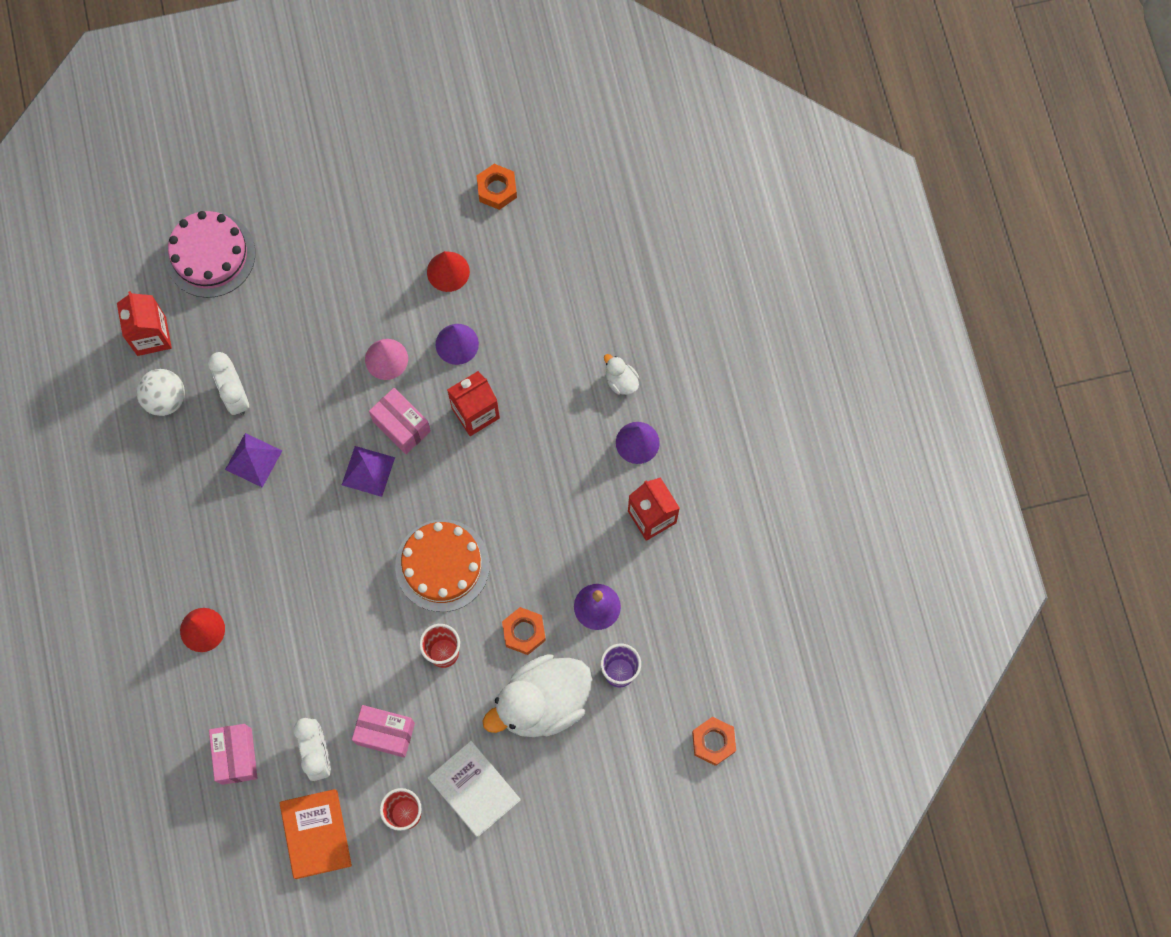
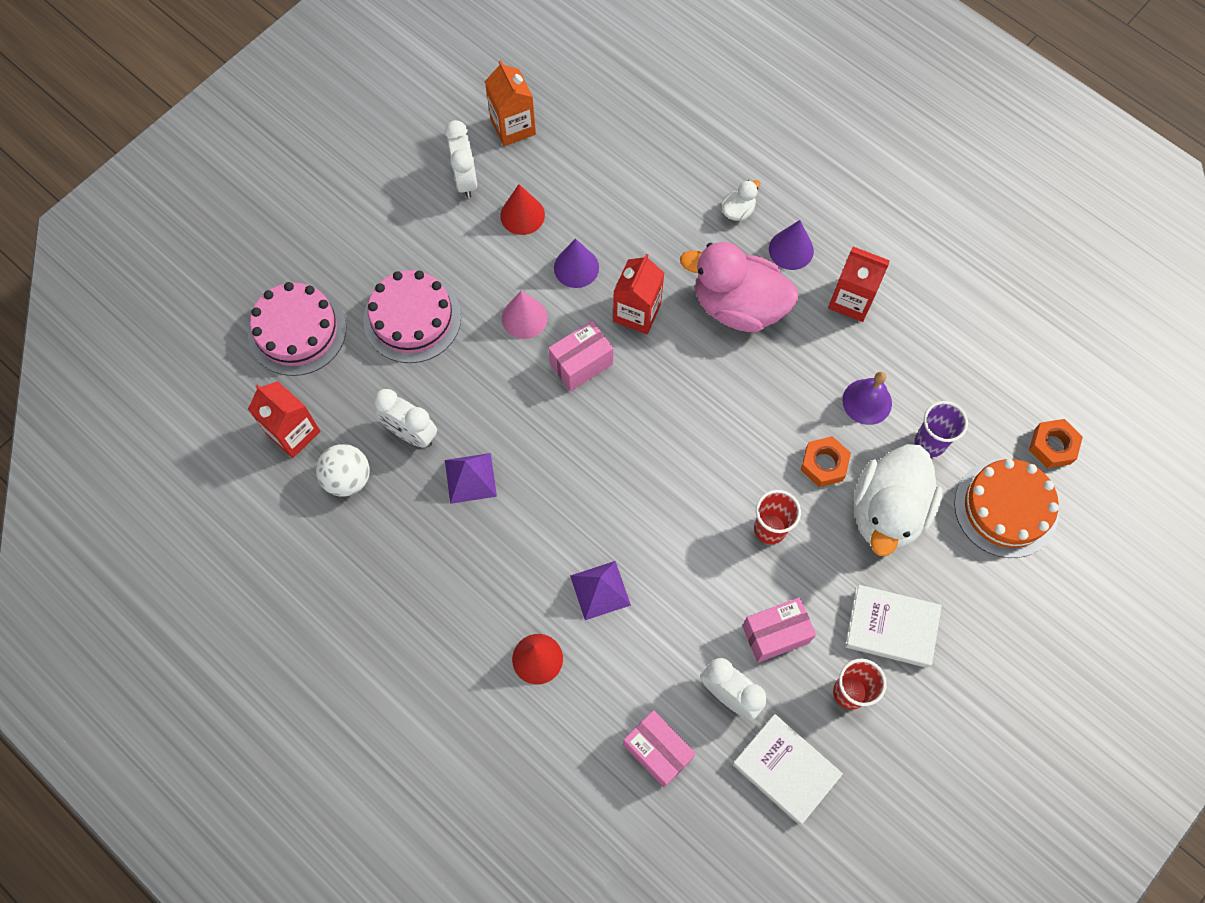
camera: 35 degrees left, 5 degrees down
orange book [279,789,352,879] -> white book [732,714,843,825]
purple pyramid [342,446,395,497] -> purple pyramid moved to [570,561,631,620]
pink box [369,388,431,454] -> pink box turned 45 degrees counterclockwise [548,321,614,391]
orange cake [395,519,490,612] -> orange cake moved to [954,459,1059,558]
orange nut [477,164,517,210] -> orange carton [485,60,536,146]
white duck [604,354,639,395] -> white duck turned 120 degrees clockwise [721,180,760,221]
none -> pink cake [363,270,461,363]
none -> white clock [445,120,478,198]
none -> pink duck [680,242,798,332]

